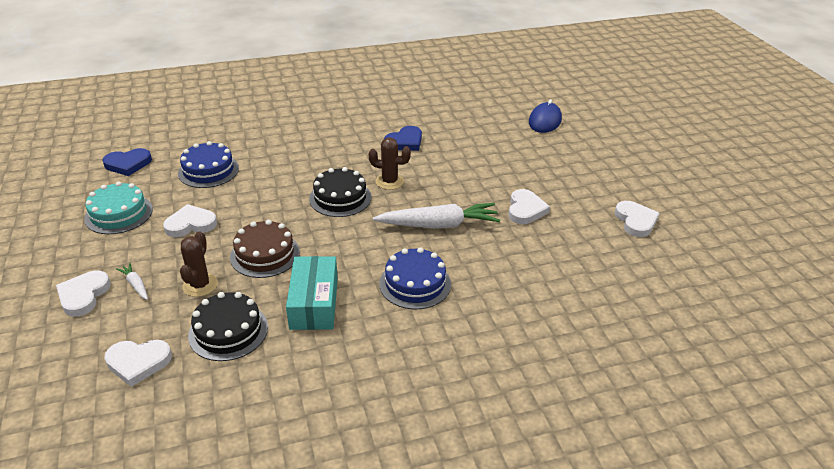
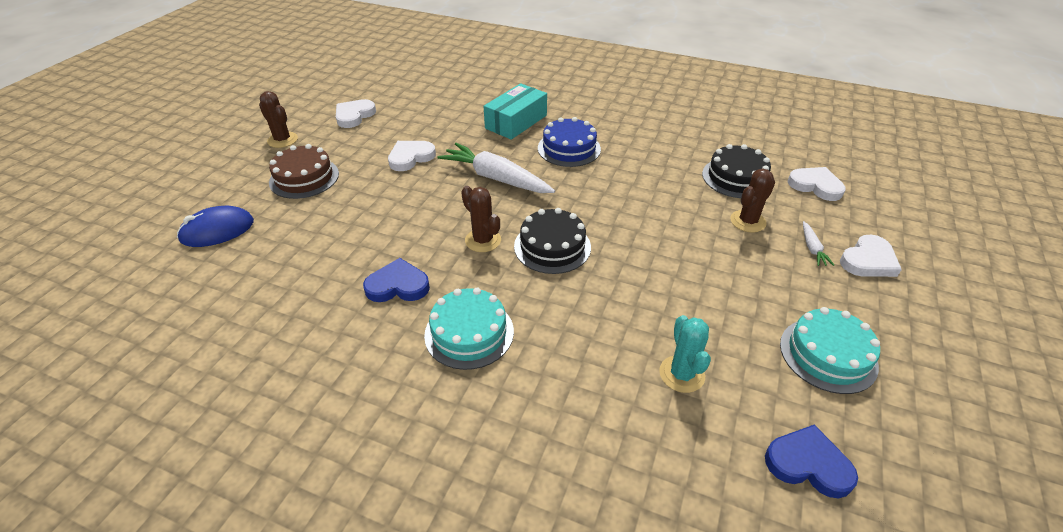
camera: 140 degrees left, 5 degrees up
white heart [163,204,217,237] -> none
blue cake [178,141,239,188] -> turquoise cactus [659,315,711,393]
brown cake [230,220,300,278] -> brown cake moved to [269,144,339,199]
turquoise box [286,256,338,330] -> turquoise box moved to [484,83,547,140]
none -> brown cactus [259,91,298,148]
none -> turquoise cake [424,288,514,370]

